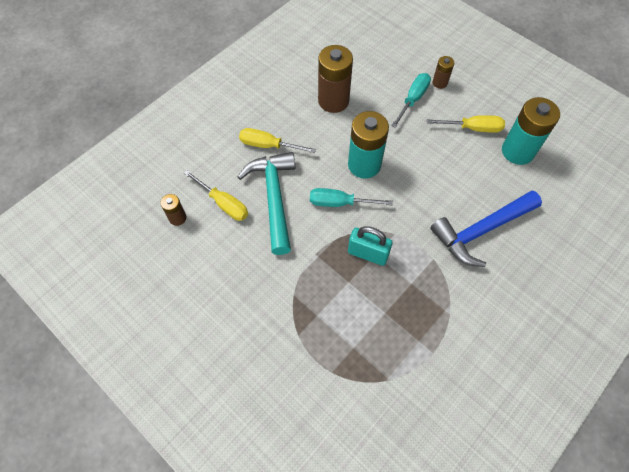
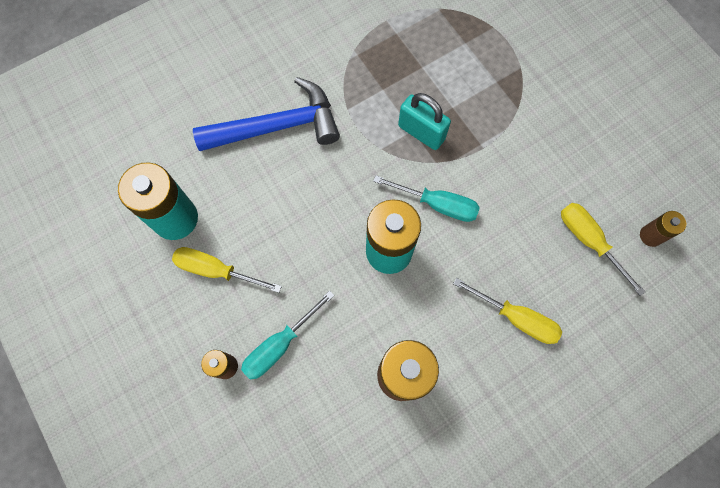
camera: 165 degrees left, 10 degrees up
turquoise hammer [238,152,295,255] -> none

